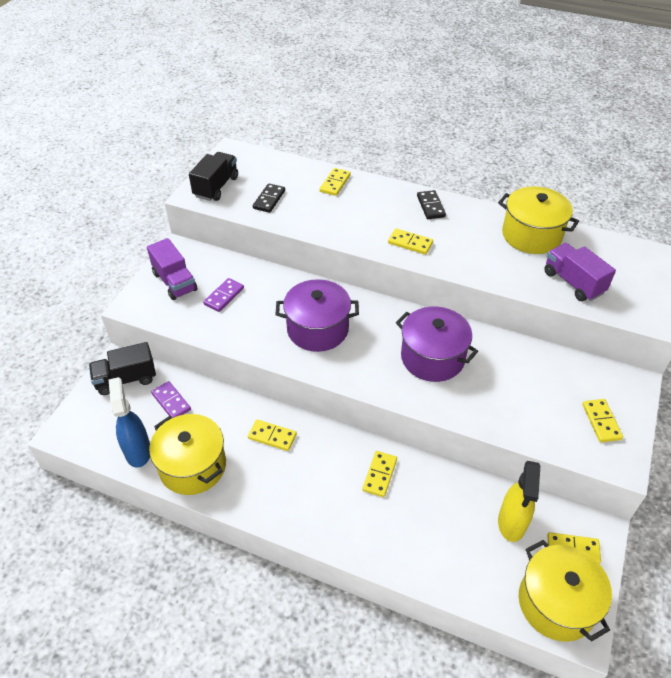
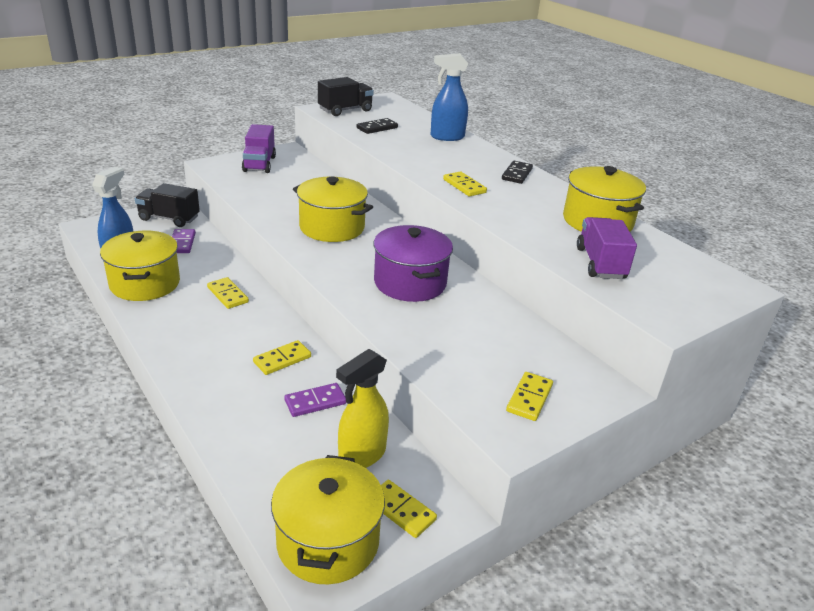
camera: 30 degrees right, 15 degrees down
purple domino [203,278,244,312] -> purple domino moved to [284,383,346,417]
purple pot [275,279,359,352] -> yellow pot [293,177,373,242]
yellow domino [319,168,351,196] -> blue spray bottle [431,53,468,141]

